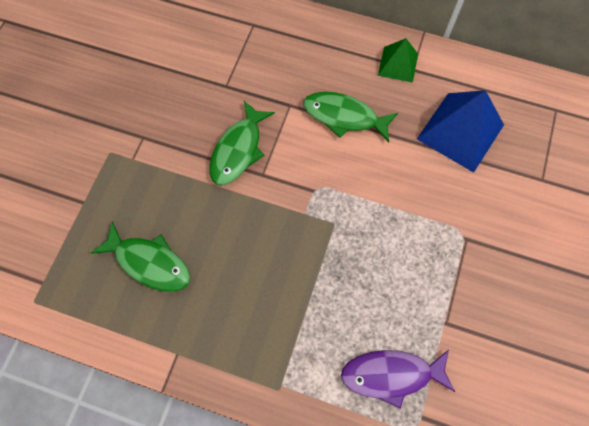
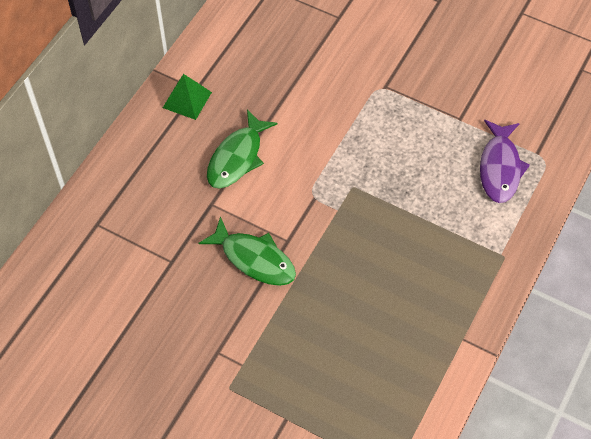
camera: 80 degrees left, 10 degrees down
green fish [91,222,190,292] -> none
blue pyramid [417,90,504,173] -> none

